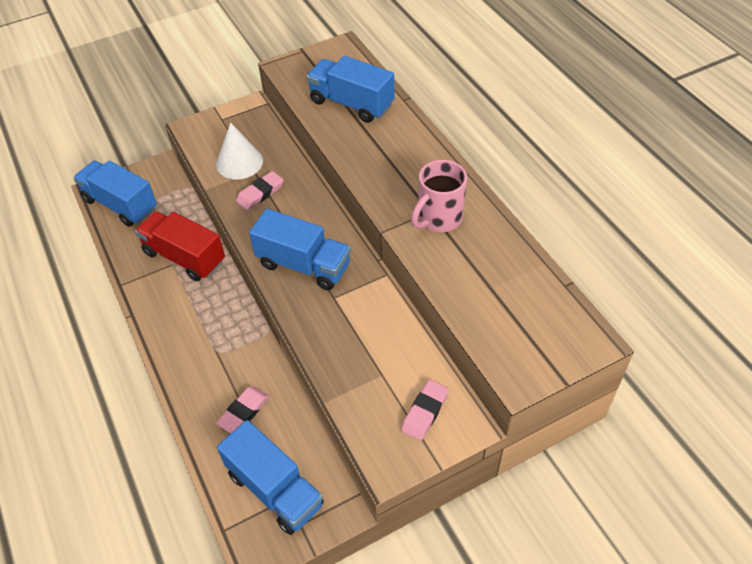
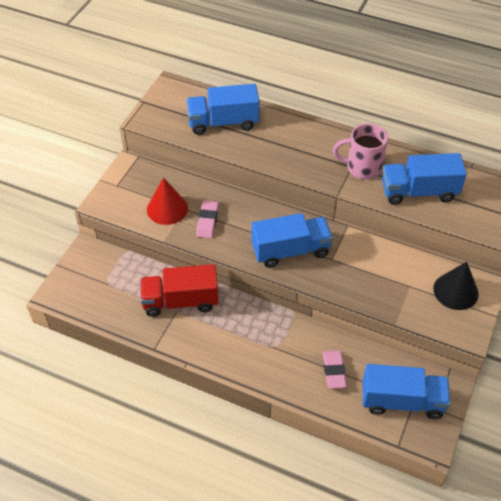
camera: 40 degrees left, 0 degrees up
blue truck [74,161,157,227] -> blue truck moved to [382,153,467,205]
white cone [216,122,263,179] -> red cone [147,178,188,225]
pink eraser [401,380,449,441] -> black cone [433,262,479,310]
pink mug [411,160,467,232] -> pink mug turned 90 degrees clockwise [333,123,388,179]

